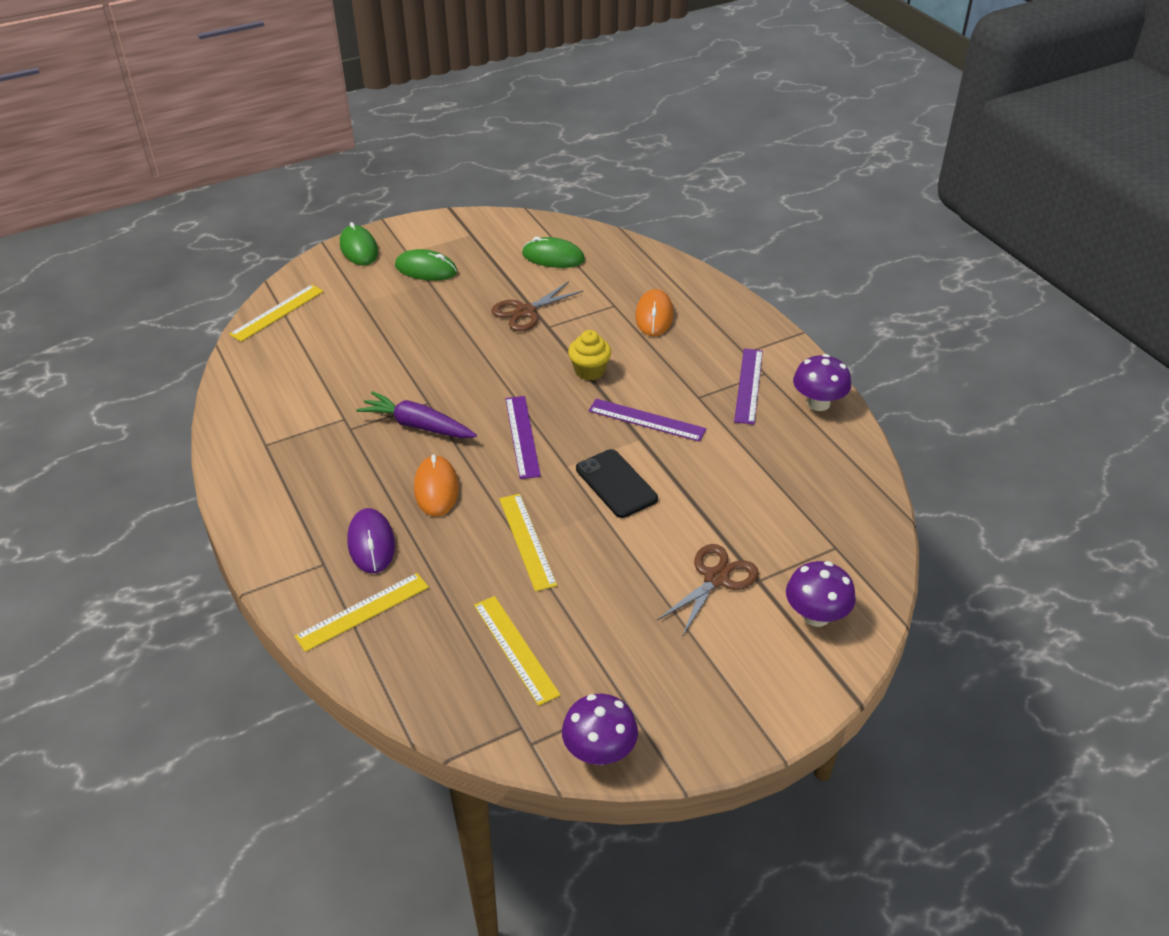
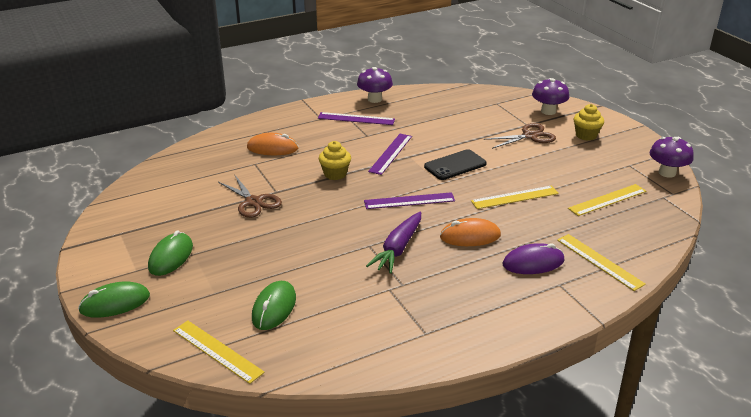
camera: 90 degrees left, 10 degrees down
green mouse [522,237,585,268] -> green mouse moved to [252,281,296,330]
brown scissors [657,544,759,637] -> brown scissors turned 120 degrees clockwise [484,123,556,149]
none -> yellow cupcake [573,104,604,141]

